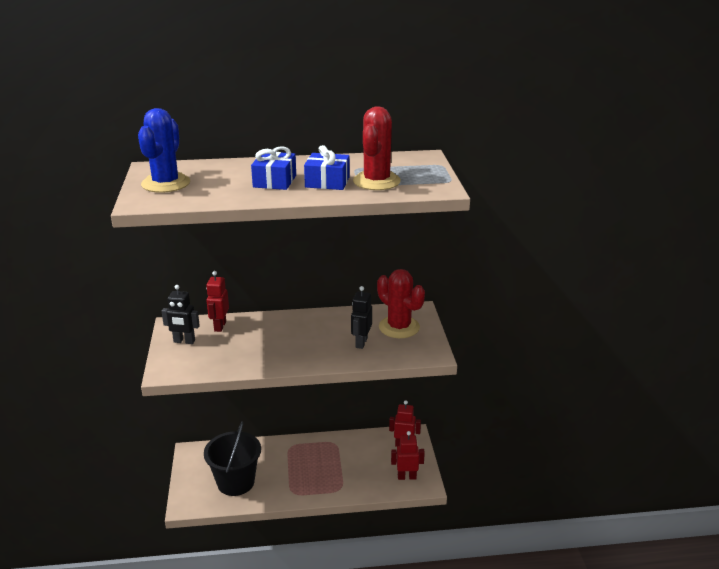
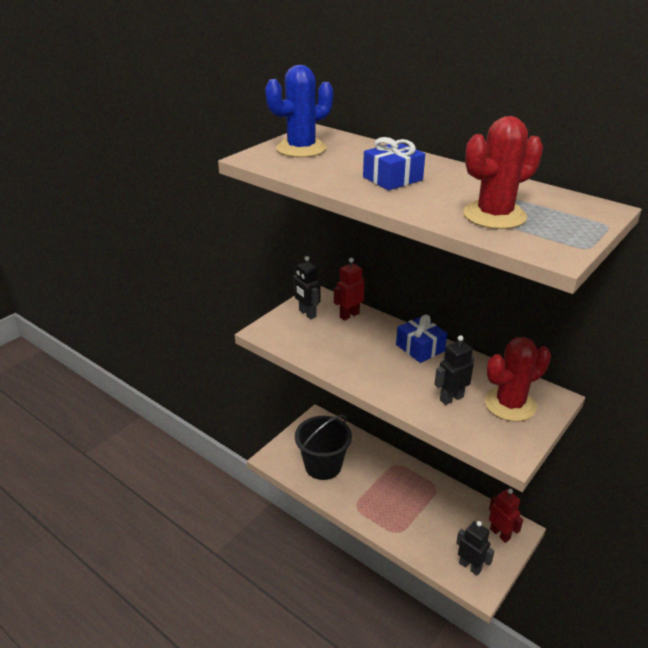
camera: 45 degrees right, 5 degrees up
blue gift [304,145,350,190] -> blue gift moved to [396,314,447,363]
red cactus [377,269,425,338] -> red cactus turned 60 degrees clockwise [485,337,551,422]
red robot [391,431,425,480] -> black robot [456,521,495,576]

